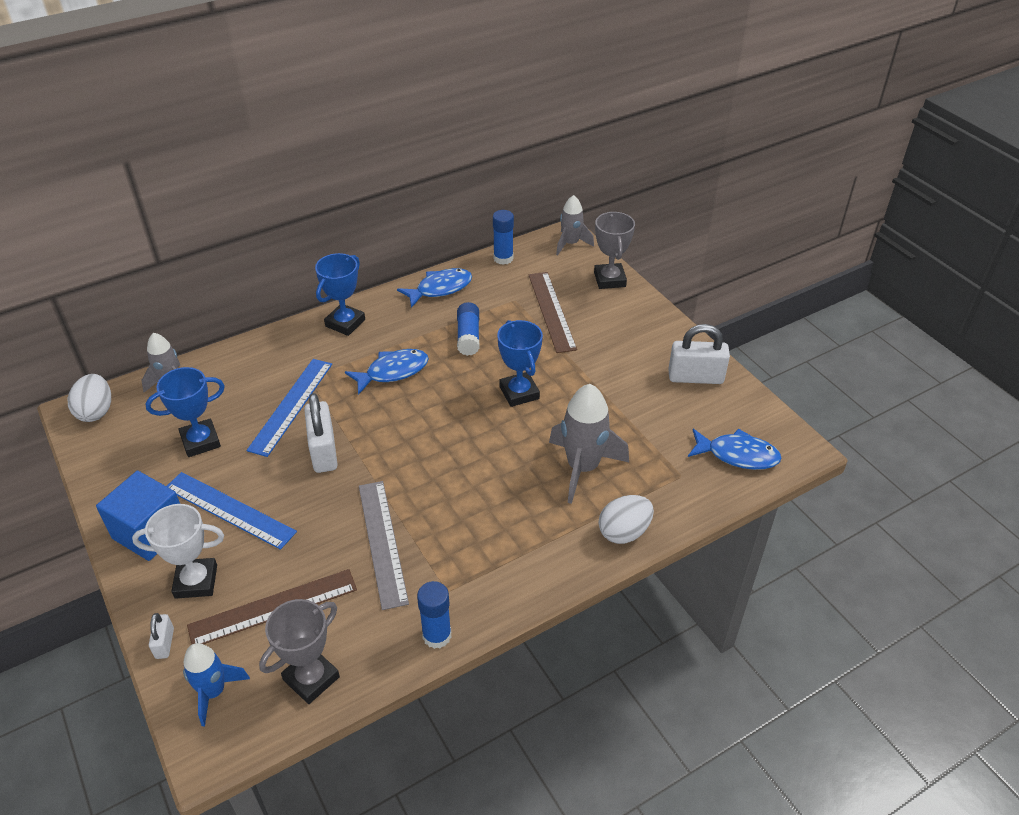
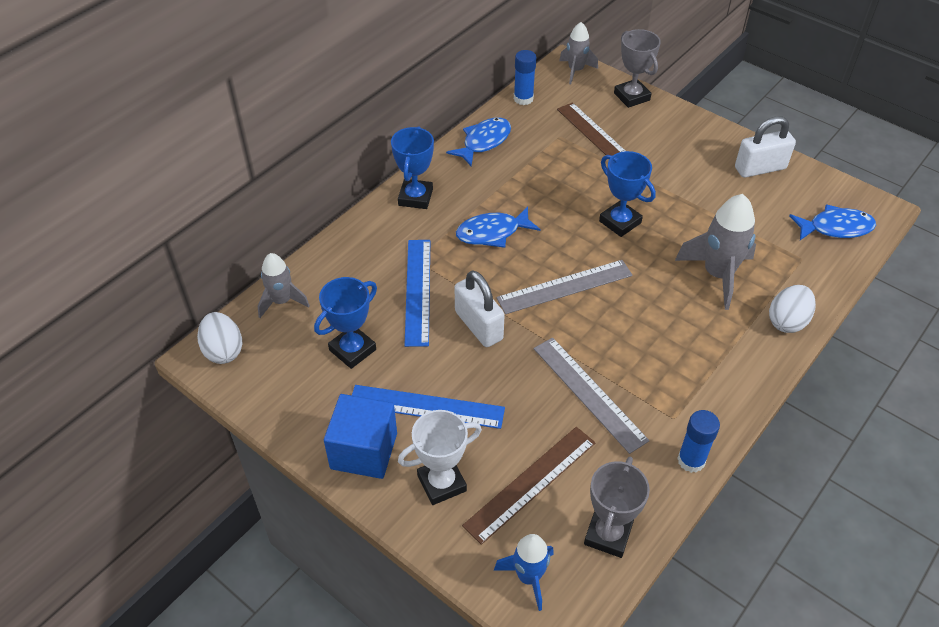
camera: 20 degrees left, 5 degrees up
white padlock [149,613,174,659] -> none
blue fish [345,349,429,395] -> blue fish turned 150 degrees counterclockwise [456,206,540,248]
blue glue stick [457,302,480,356] -> none
none -> grey ruler [497,260,633,314]

